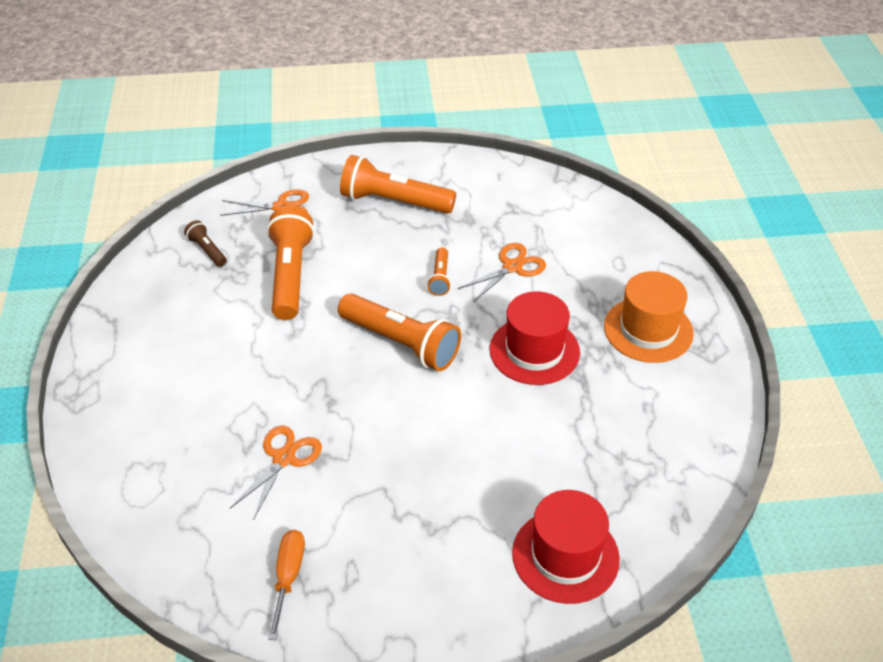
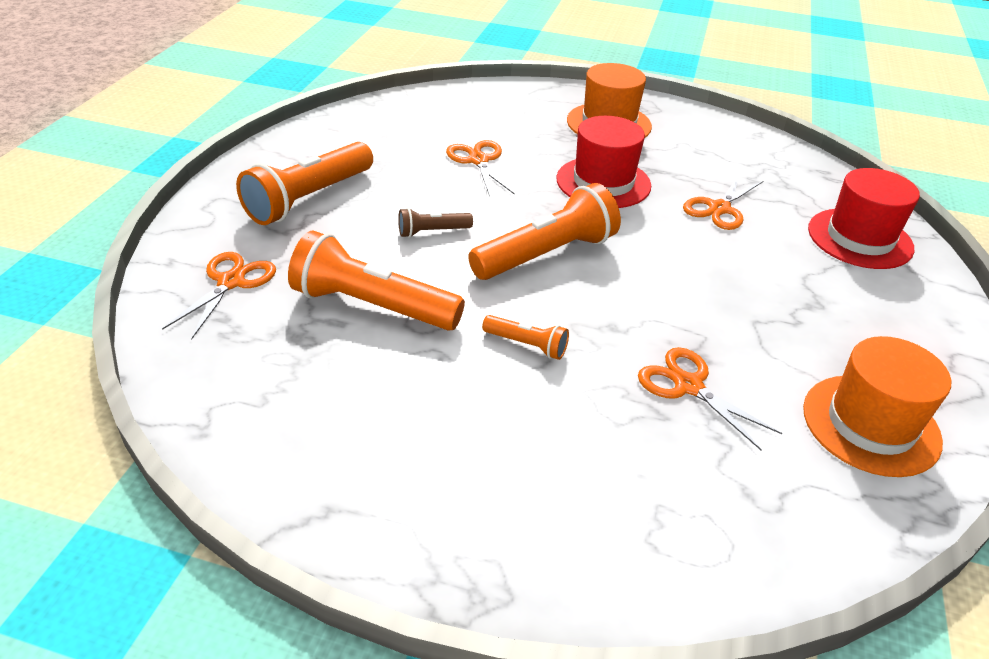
camera: 70 degrees left, 5 degrees down
brown flashlight [184,220,227,267] -> brown flashlight moved to [398,208,473,238]
orange screwdriver [268,530,305,640] -> orange hat [803,336,951,477]
orange flashlight [427,248,451,296] -> orange flashlight moved to [482,315,569,360]
none -> orange scissors [683,174,763,230]

